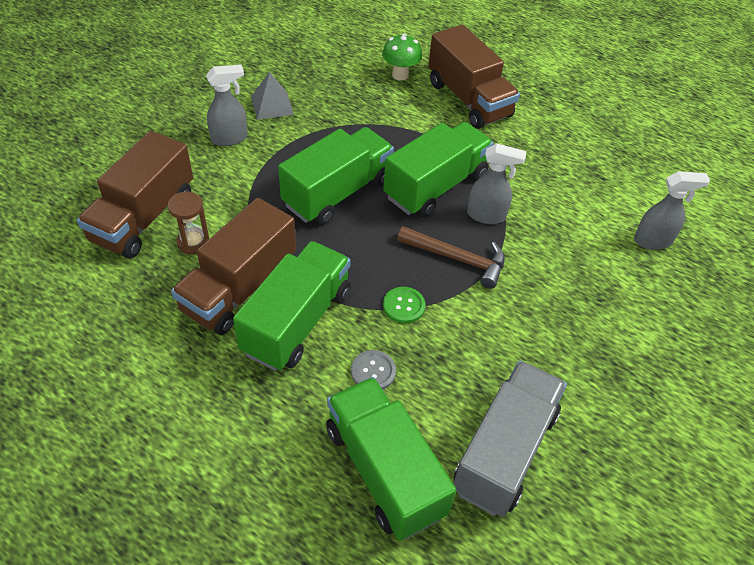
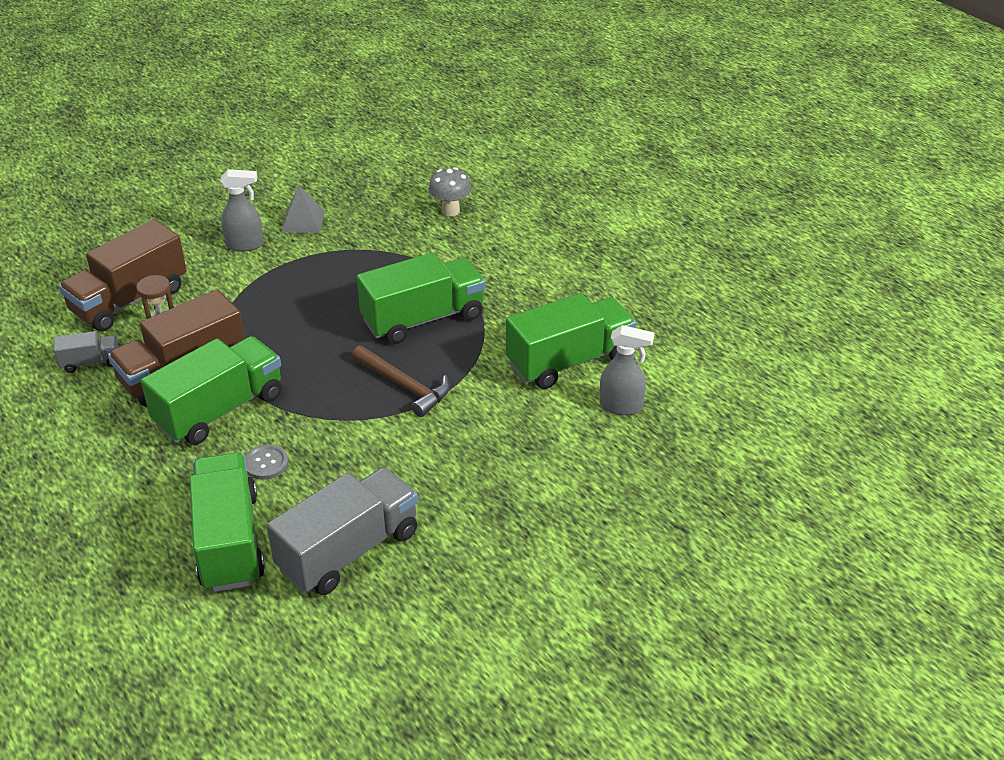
camera: 20 degrees right, 10 degrees down
green truck [278,127,394,225] -> green truck moved to [506,293,636,389]
green mushroom [382,34,422,81] -> grey mushroom [429,167,472,216]
green button [383,287,425,323] -> none
brown truck [428,25,520,129] -> none
grey spray bottle [467,143,526,224] -> none
none -> grey truck [54,331,119,373]

